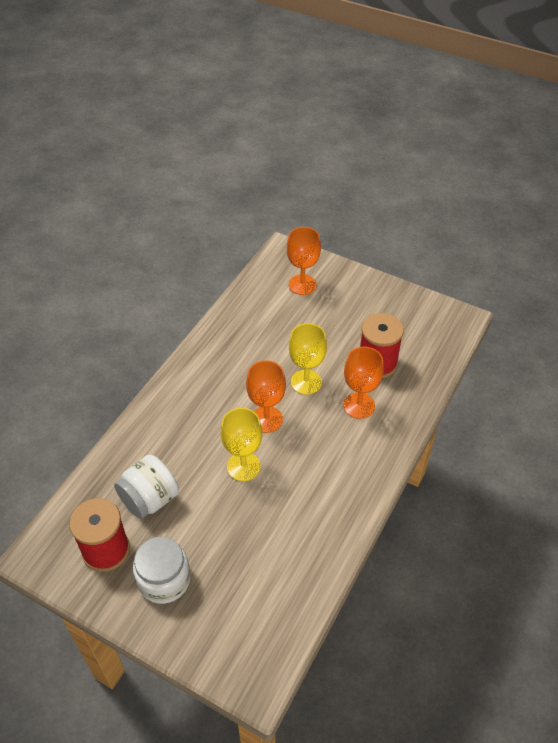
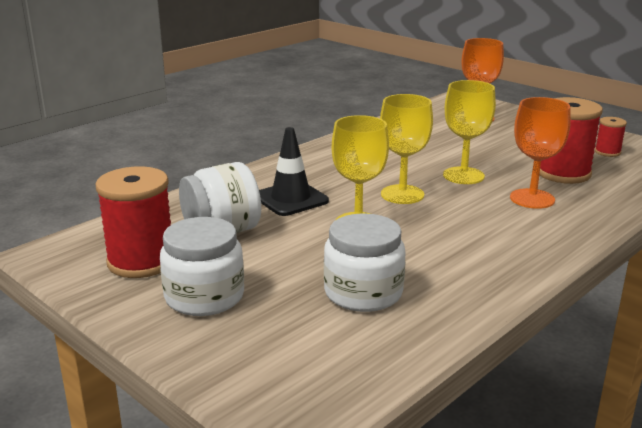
camera: 15 degrees right, 25 degrees down
orange goblet [246,360,286,433] -> yellow goblet [380,94,433,204]
none -> black traffic cone [259,127,329,216]
none -> white jar [324,213,406,312]
none -> red spool [595,117,627,157]

